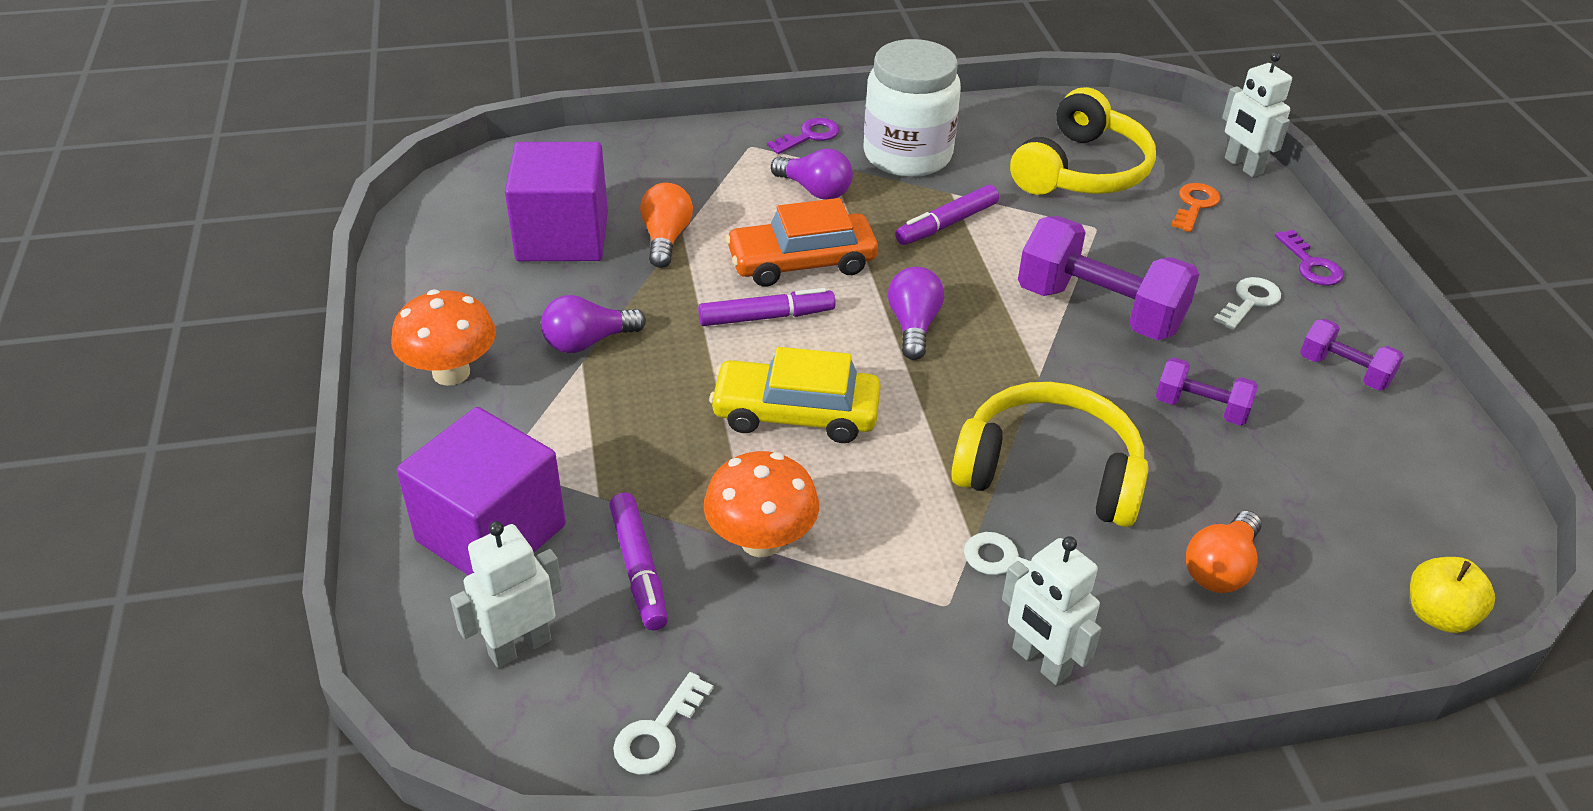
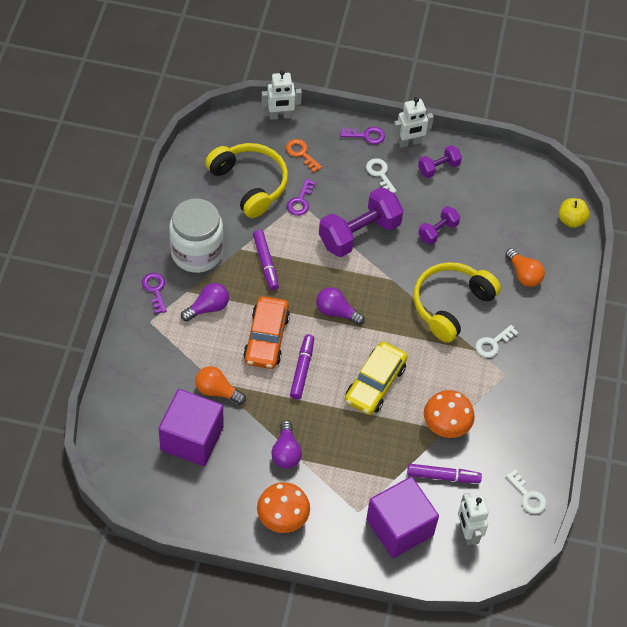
camera: 70 degrees left, 15 degrees up
white robot [1002,536,1101,685] -> white robot moved to [393,97,434,148]
none -> purple key [287,179,316,216]

